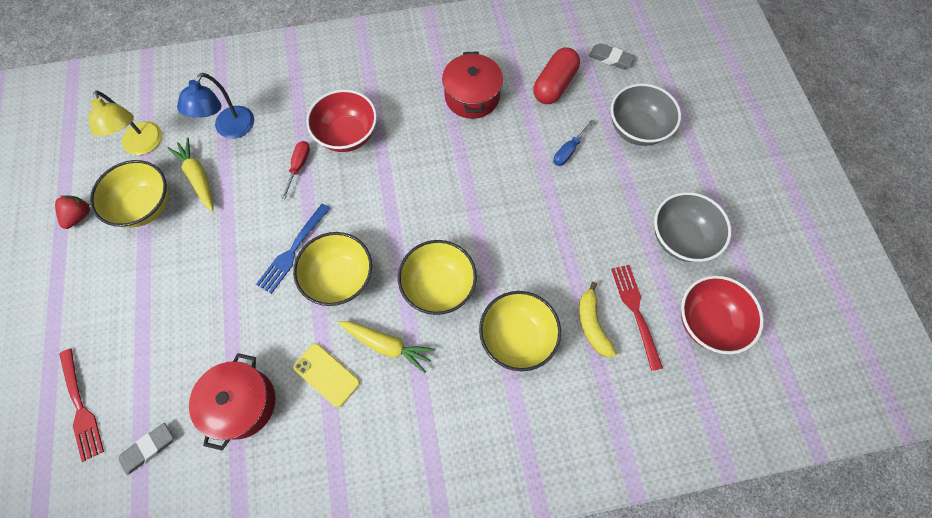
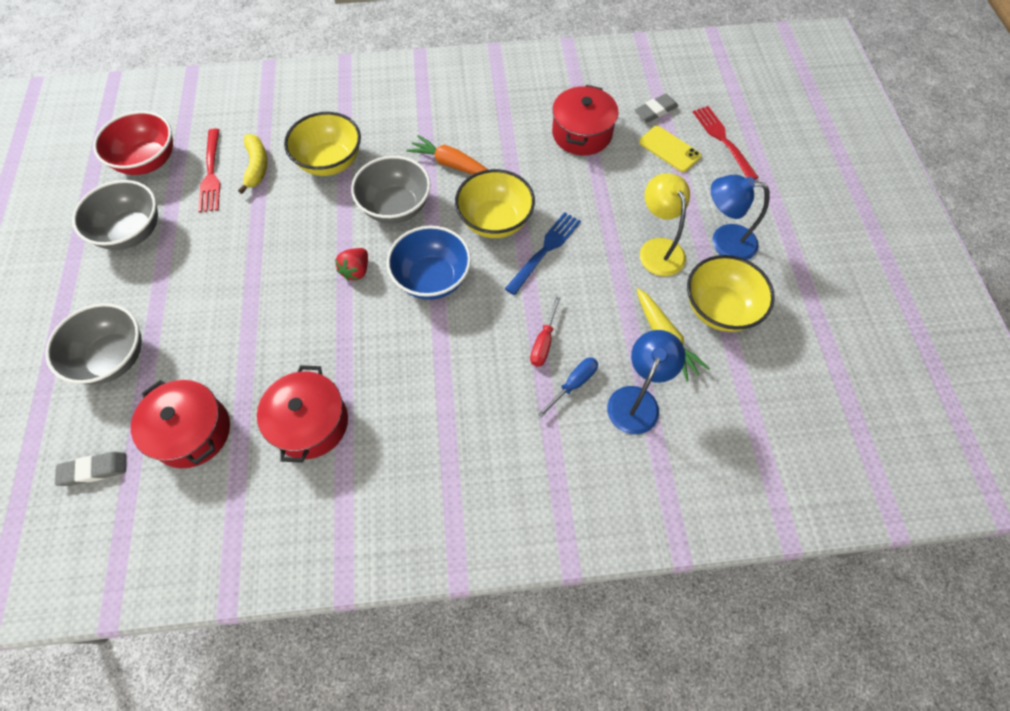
camera: 175 degrees left, 5 degrees down
red strawberry [55,196,90,229] -> red strawberry moved to [335,248,368,281]
yellow lamp [88,90,162,155] -> yellow lamp moved to [640,173,690,276]
yellow phone [293,343,360,407] -> yellow phone moved to [639,126,701,172]
red bowl [306,89,377,152] -> none
yellow carrot [338,321,435,373] -> orange carrot [406,135,488,175]
yellow bowl [398,240,477,315] -> grey bowl [351,156,431,224]
red capsule [533,47,580,104] -> red pot [131,380,230,468]
blue screwdriver [553,119,595,166] -> blue screwdriver moved to [537,357,598,418]
grey eraser [589,43,635,69] -> grey eraser turned 45 degrees counterclockwise [55,452,126,486]
none -> blue bowl [387,226,471,300]
none -> blue lamp [711,175,770,260]

